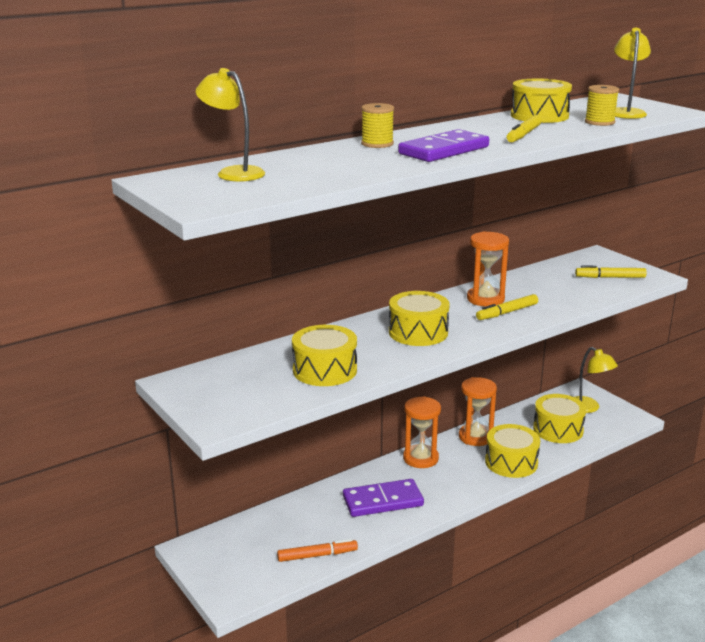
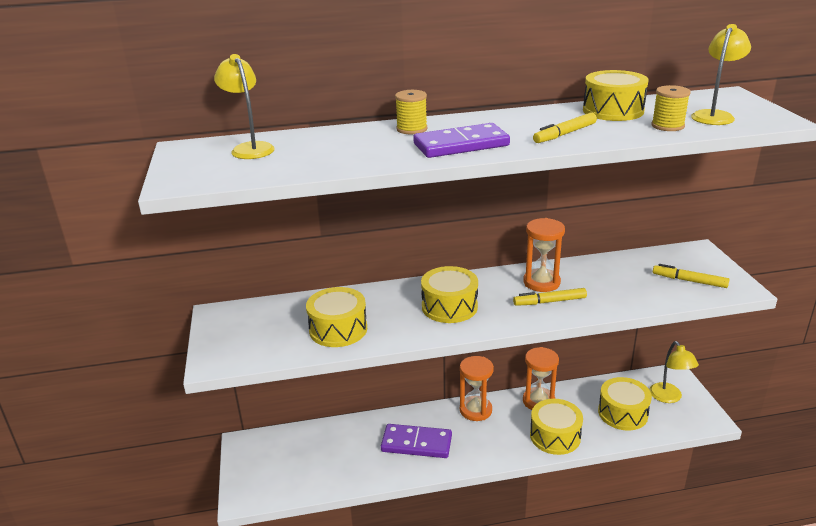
camera: 25 degrees right, 5 degrees up
orange marker [277,539,358,562] -> none

